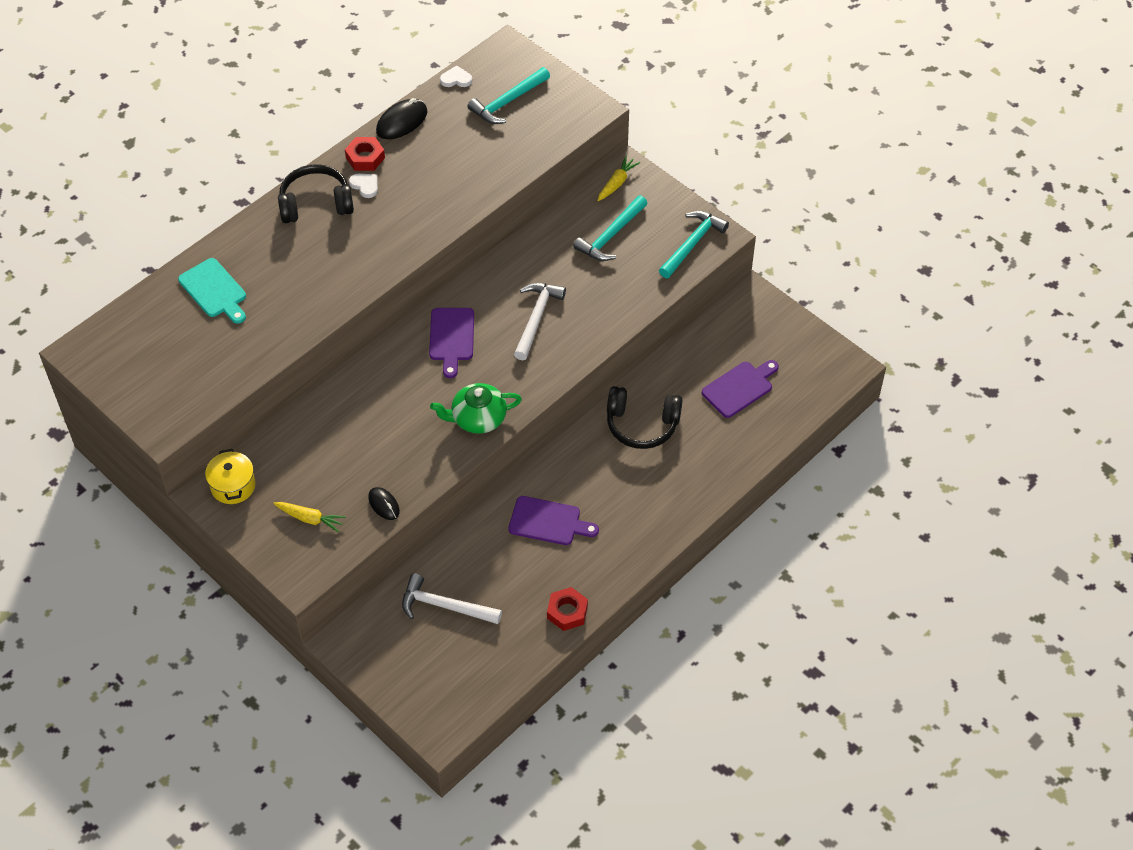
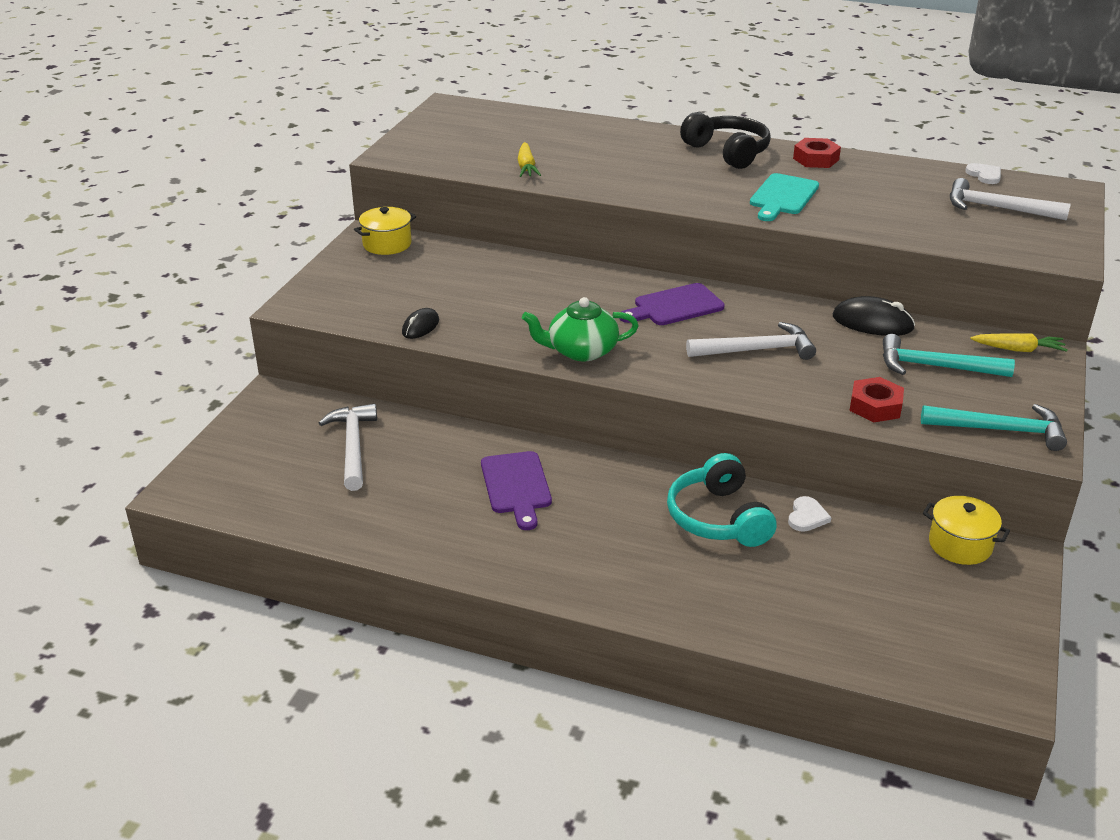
camera: 65 degrees right, 20 degrees down
turquoise cutting board [178,258,246,324] -> turquoise cutting board moved to [750,173,819,221]
yellow carrot [273,502,346,533] -> yellow carrot moved to [518,142,541,177]
white heart [349,174,378,198] -> white heart moved to [788,496,831,532]
black mouse [376,98,427,139] -> black mouse moved to [833,296,915,336]
green teapot [430,383,522,434] -> green teapot turned 60 degrees counterclockwise [522,297,639,361]
turquoise hammer [467,67,550,124] -> white hammer [950,178,1071,221]
red nut [547,587,588,631] -> red nut moved to [850,377,904,423]
black headphones [607,386,682,449] -> turquoise headphones [667,453,777,547]
purple cutting board [702,360,779,418] -> none
none -> yellow pot [923,496,1010,565]

